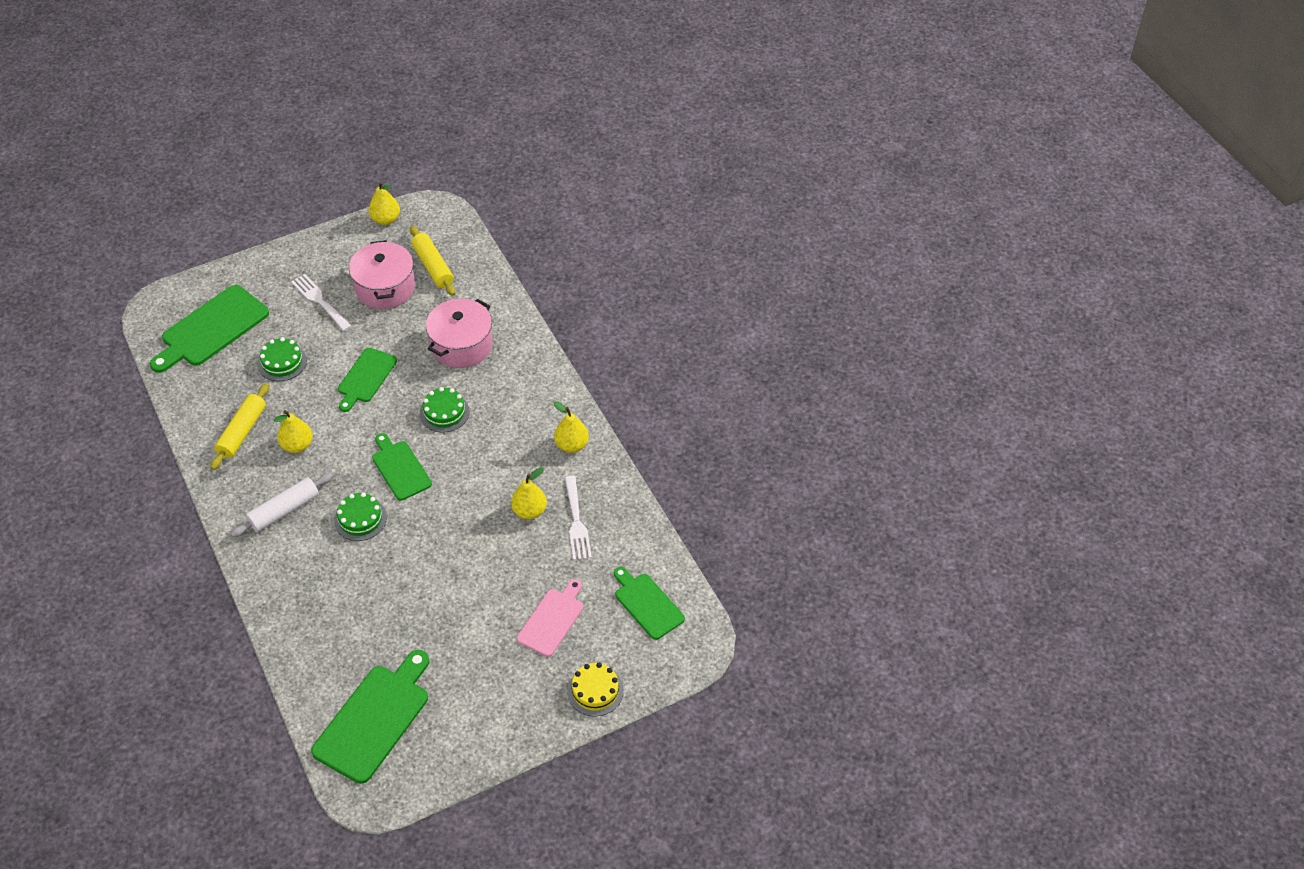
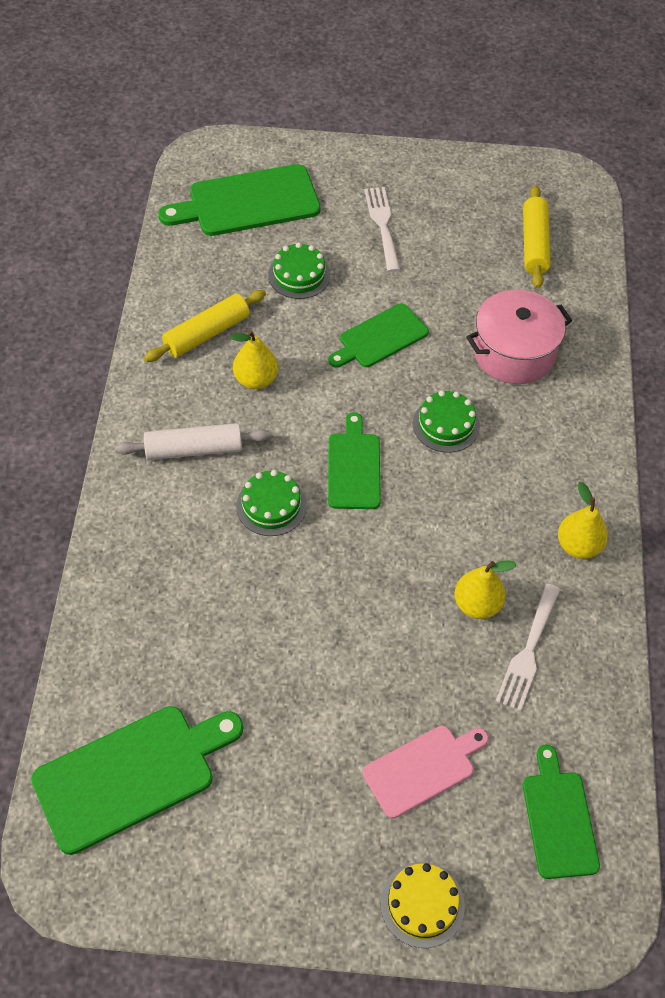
camera: 30 degrees right, 5 degrees up
pink pot [349,240,415,309] -> none
yellow pear [369,182,400,225] -> none

